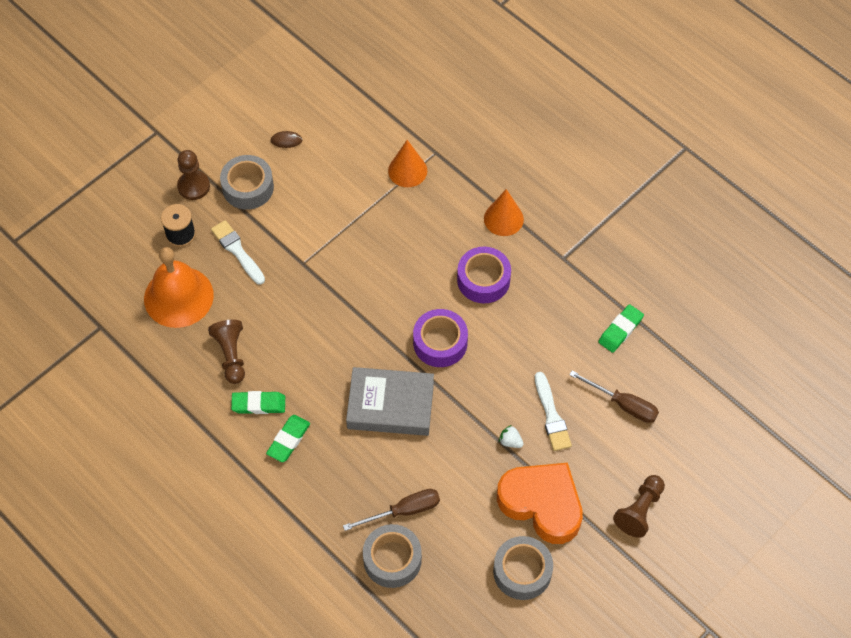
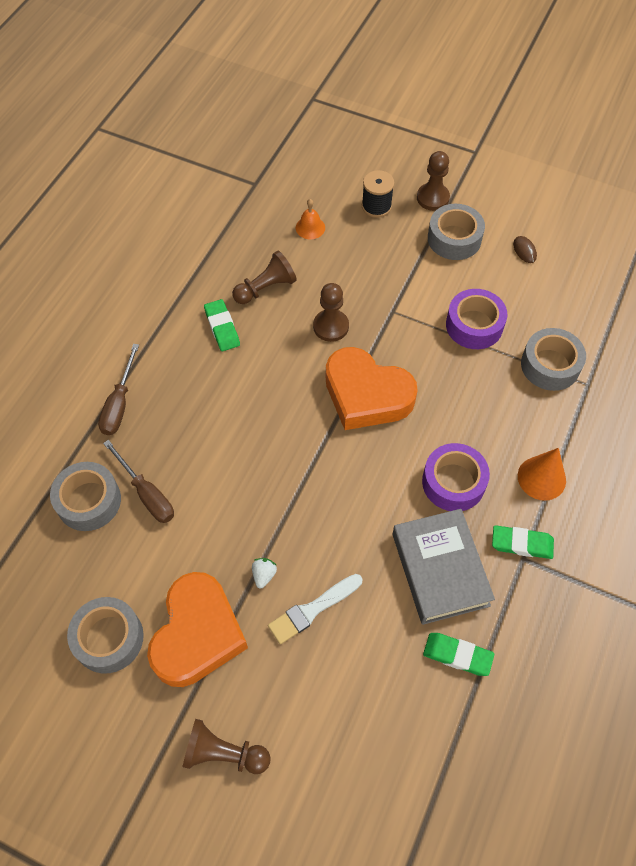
camera: 70 degrees right, 0 degrees up
orange bell [144,247,214,328] -> orange bell [296,199,325,239], size x0.43
white brush [211,220,265,285] -> none
green eraser [266,415,310,462] -> green eraser moved to [492,525,554,559]
grey book [346,367,434,436] -> grey book moved to [392,509,495,625]
orange cone [388,140,427,187] -> grey tape [521,328,586,391]
purple tape [413,309,468,367] -> purple tape moved to [446,289,507,349]
brown screwdriver [569,371,659,423] -> brown screwdriver moved to [98,344,139,435]
none -> brown pawn [313,283,349,342]
none -> orange heart [326,347,418,430]

